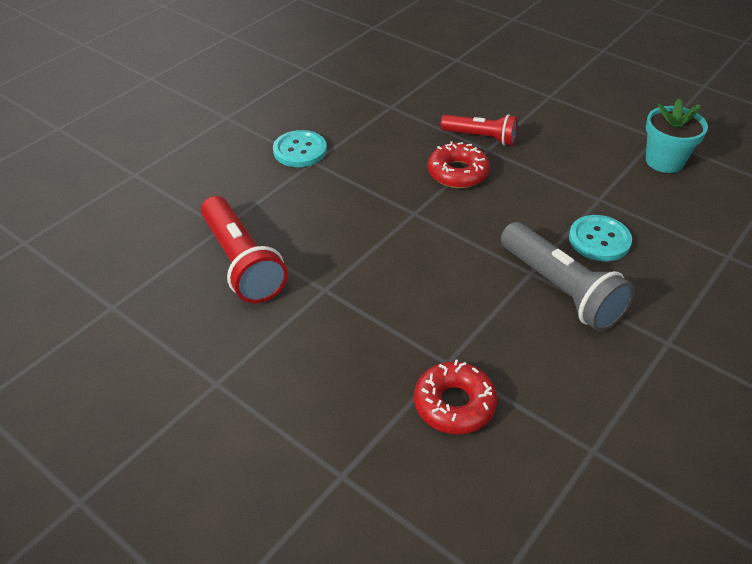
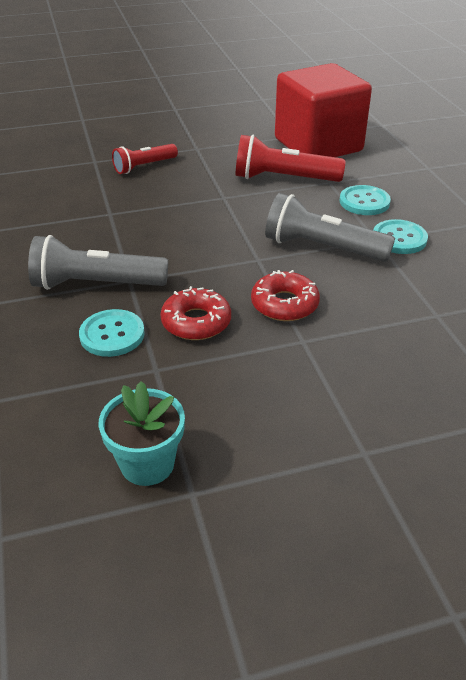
camera: 125 degrees right, 5 degrees down
red donut [414,360,497,434] -> red donut moved to [160,286,231,340]
red flashlight [440,114,518,145] -> red flashlight moved to [112,144,178,174]
none -> grey flashlight [265,193,395,262]
none -> red cube [275,63,372,157]
none -> turquoise button [340,185,391,215]

